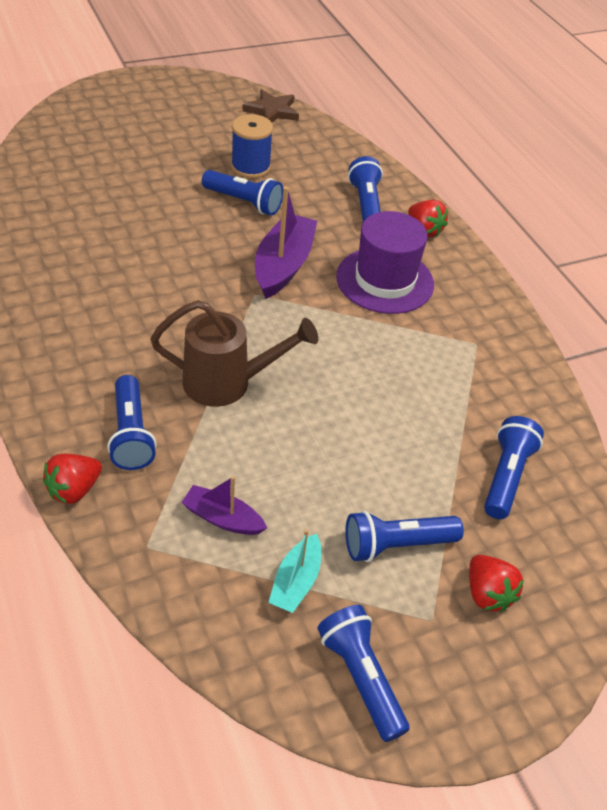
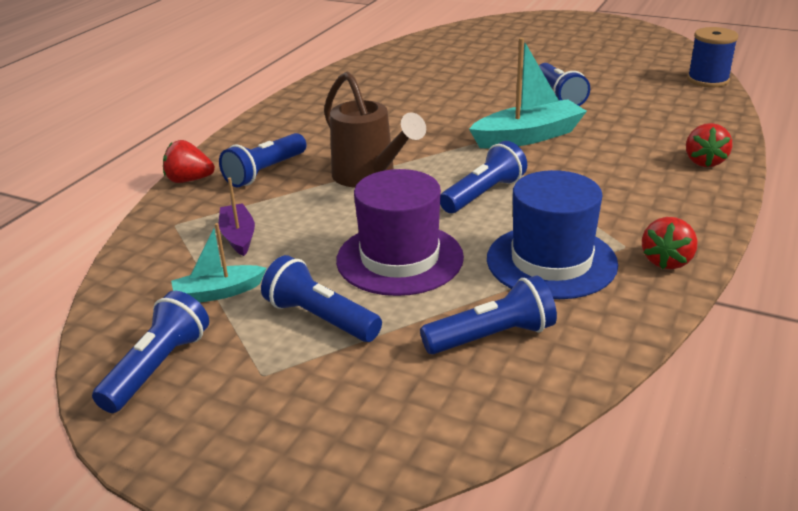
camera: 55 degrees right, 15 degrees down
blue spool [231,114,273,178] -> blue spool moved to [687,27,738,87]
brown star [242,89,299,122] -> none
purple boat [255,186,318,299] -> turquoise boat [469,38,587,149]
purple hat [336,211,434,314] -> purple hat moved to [336,169,464,296]
blue flashlight [348,156,383,222] -> blue flashlight moved to [440,141,527,213]
red strawberry [469,555,524,612] -> red strawberry moved to [642,217,698,269]
none -> blue hat [487,170,618,299]

